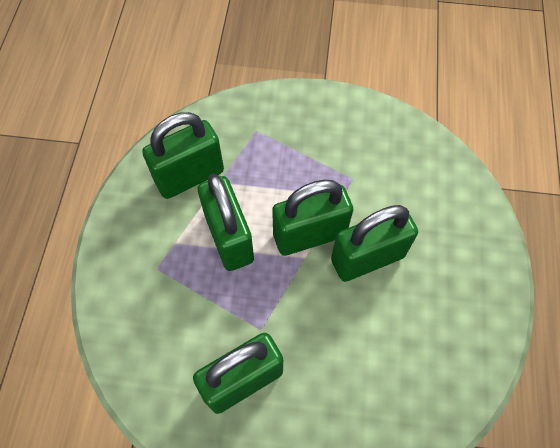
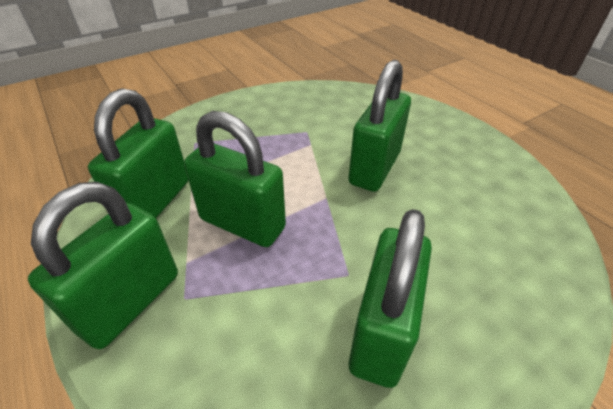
camera: 40 degrees left, 20 degrees down
green padlock [272,180,353,256] -> green padlock moved to [28,182,178,349]

